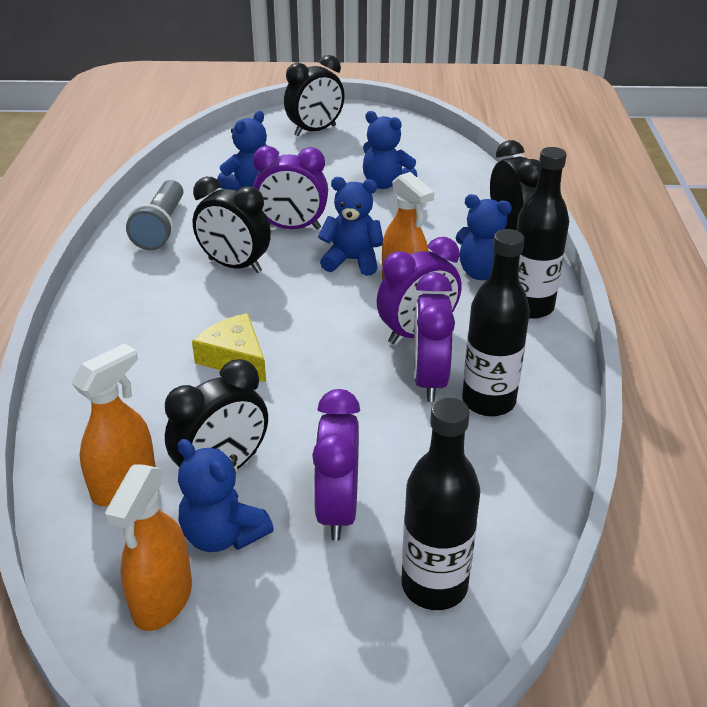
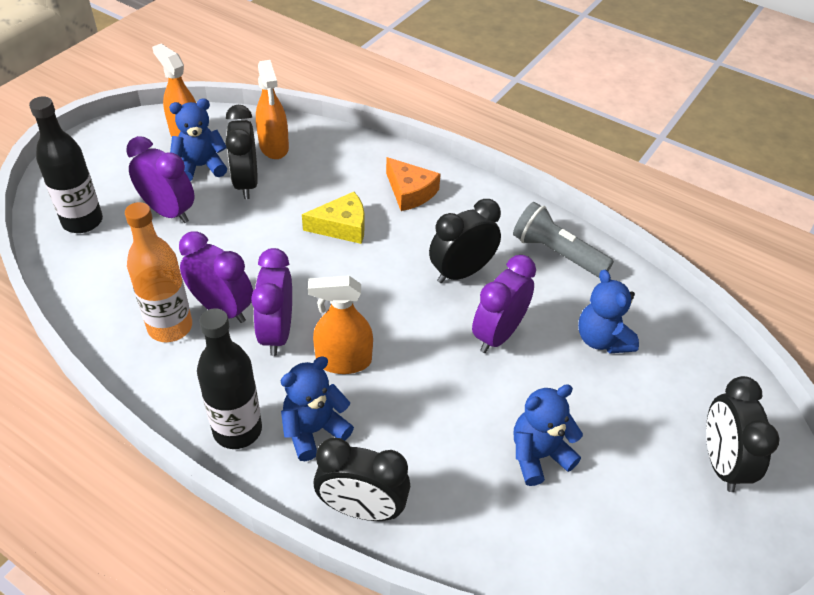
camera: 120 degrees right, 10 degrees up
blue teddy bear [318,177,383,276] -> none
black bottle [462,229,530,417] -> orange bottle [125,202,192,342]
none -> orange cheese [386,157,441,211]

